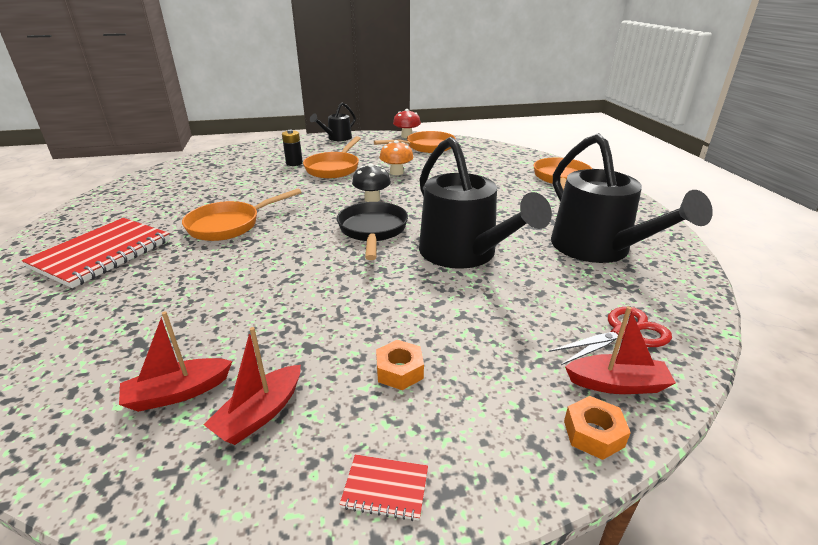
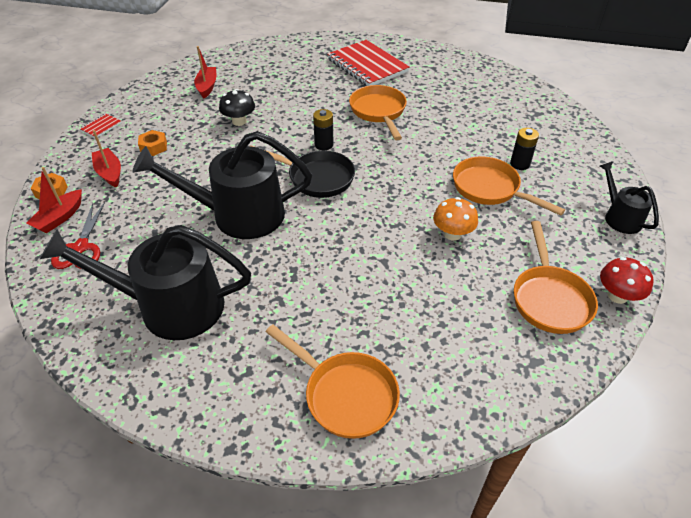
camera: 115 degrees right, 15 degrees up
red boat [203,327,301,445] -> red boat moved to [92,130,121,188]
black mushroom [352,163,391,202] -> black mushroom moved to [219,89,255,126]
none -> black battery [313,109,334,150]

